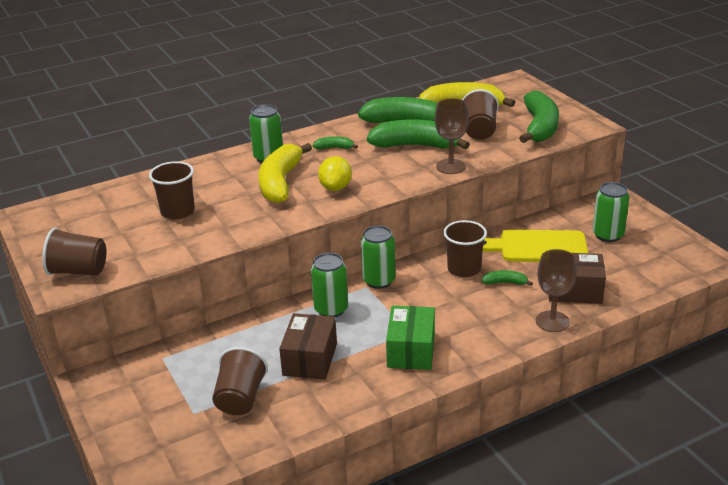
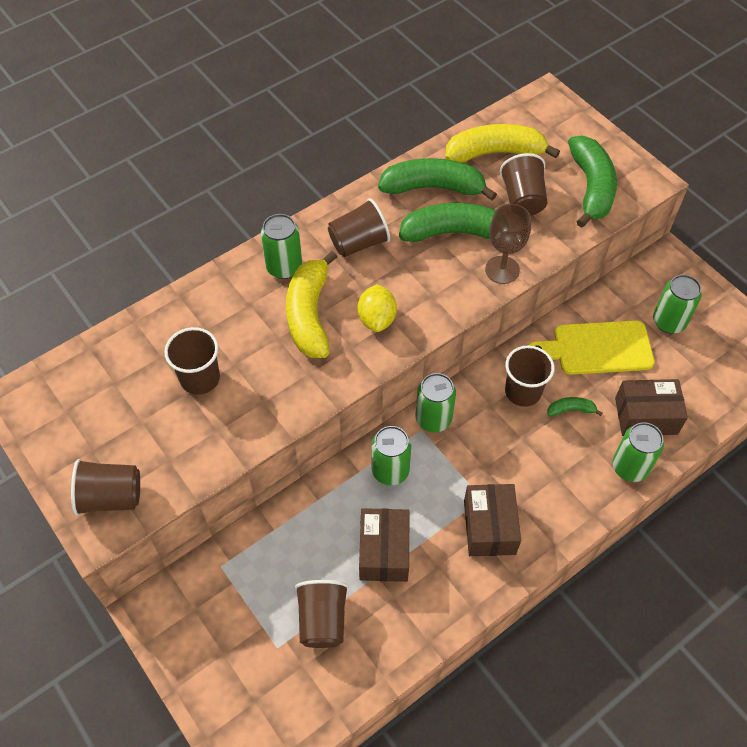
camera: 10 degrees left, 25 degrees up
green banana [312,136,358,149] -> brown cup [328,198,390,257]
green box [386,306,435,370] -> brown box [464,484,521,556]
brown goblet [536,249,577,332] -> green can [612,422,664,482]

